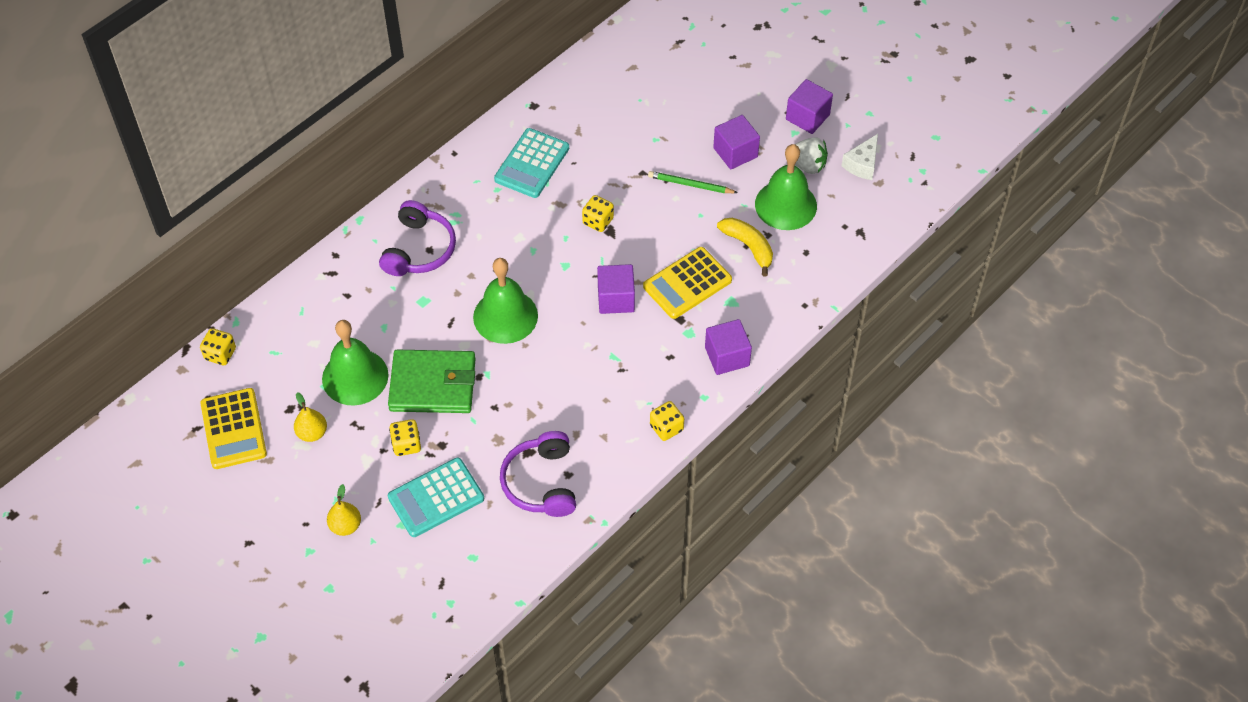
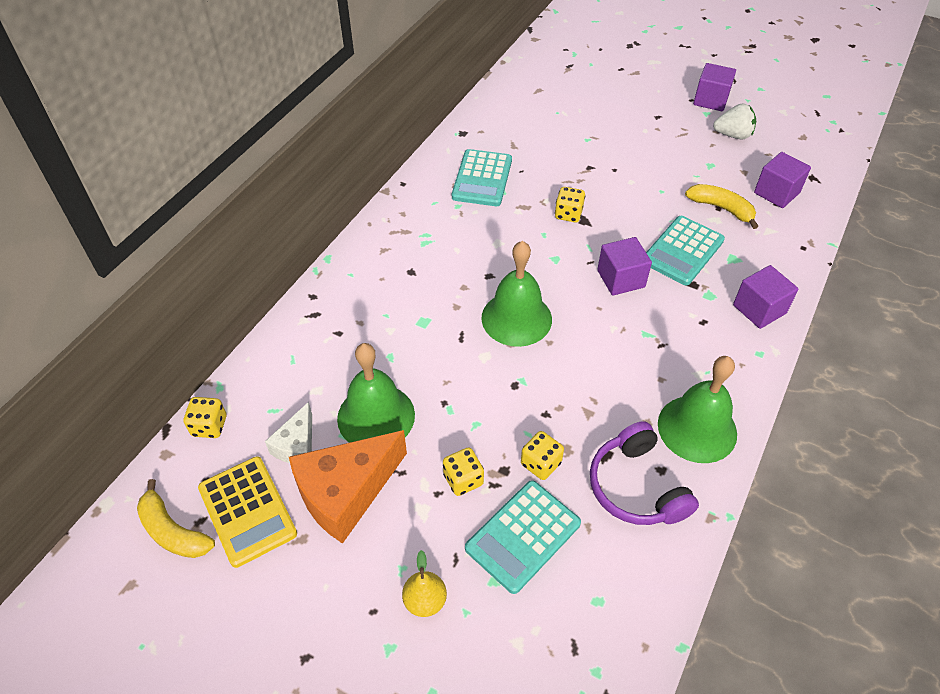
camera: 15 degrees left, 5 degrees down
yellow pear [294,392,327,442] -> orange cheese [289,430,407,544]
purple headphones [379,200,456,276] -> none
green wallet [388,350,476,413] -> none
yellow calculator [643,247,732,319] -> turquoise calculator [646,216,725,285]
green pencil [648,171,738,193] -> none
yellow dice [650,401,684,441] -> yellow dice moved to [521,431,564,480]
purple cube [713,115,760,169] -> purple cube moved to [754,152,811,208]
green bell [755,144,817,230] -> green bell moved to [658,356,737,463]
white cheese [841,134,878,180] -> white cheese moved to [265,402,312,463]
none -> yellow banana [137,479,215,558]

